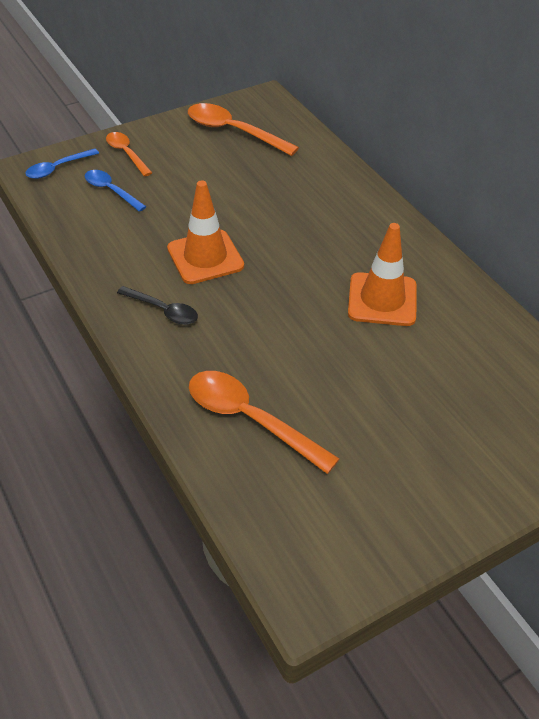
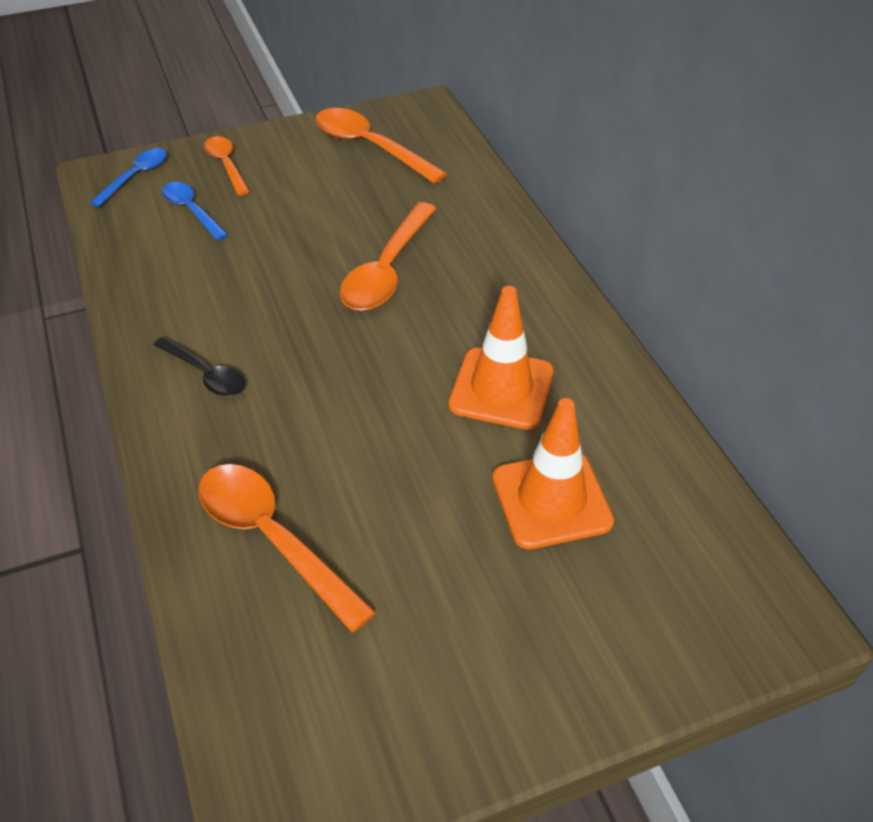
camera: 10 degrees right, 0 degrees up
blue spoon [25,148,99,179] -> blue spoon turned 150 degrees clockwise [90,148,167,207]
orange traffic cone [167,180,244,284] -> orange traffic cone moved to [492,398,614,549]
none -> orange spoon [340,202,436,311]

